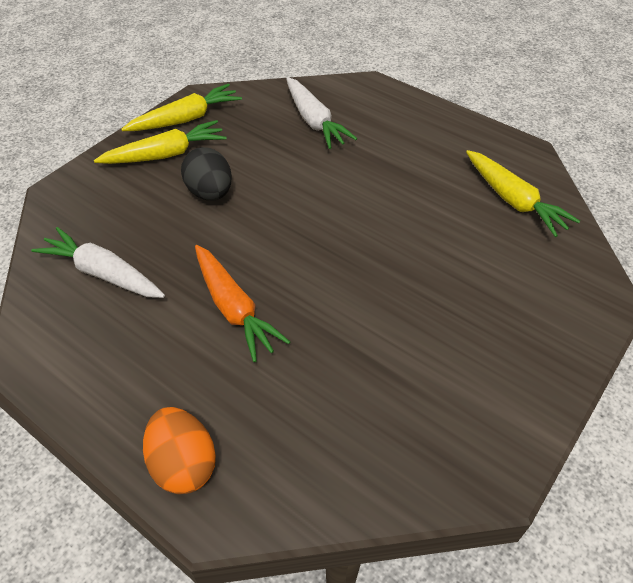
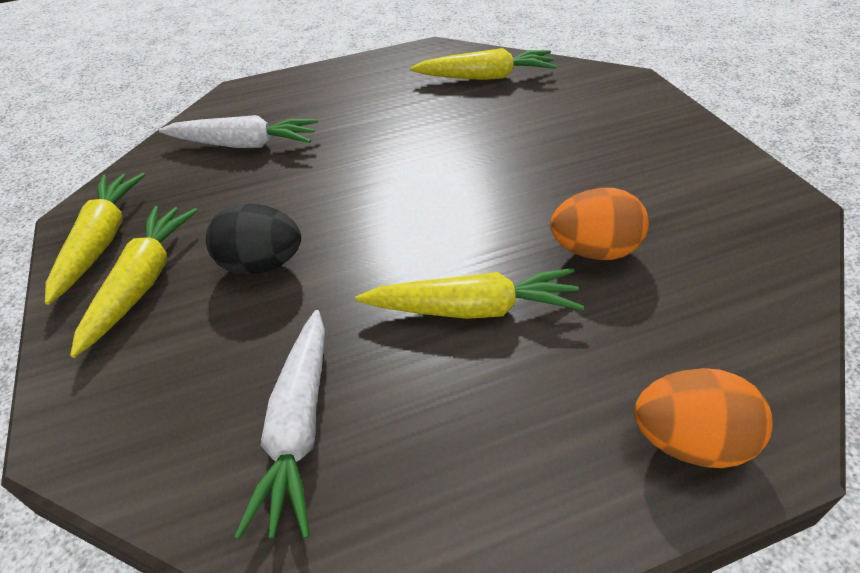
camera: 55 degrees left, 5 degrees down
white carrot [31,227,165,298] -> white carrot turned 60 degrees counterclockwise [235,310,325,539]
orange carrot [195,245,290,362] -> yellow carrot [356,268,584,319]
none -> orange egg [550,188,649,260]

